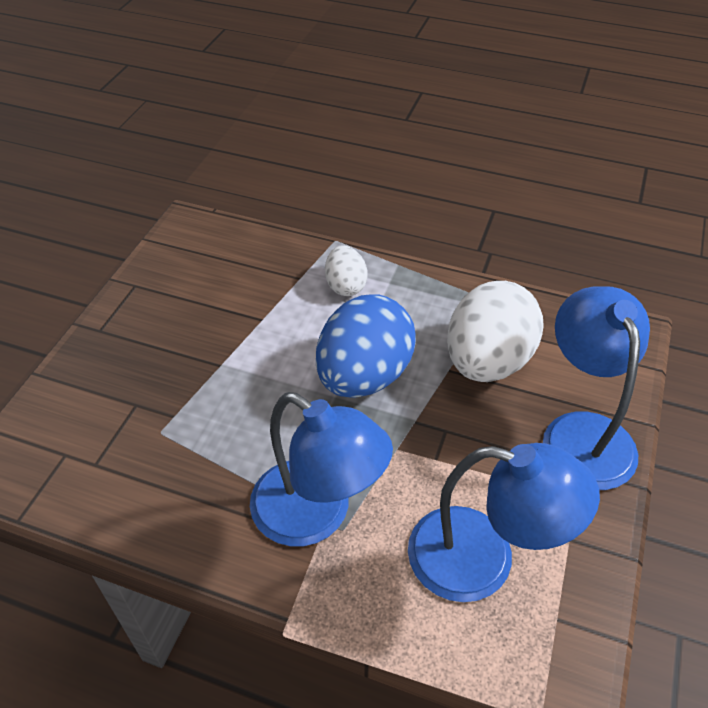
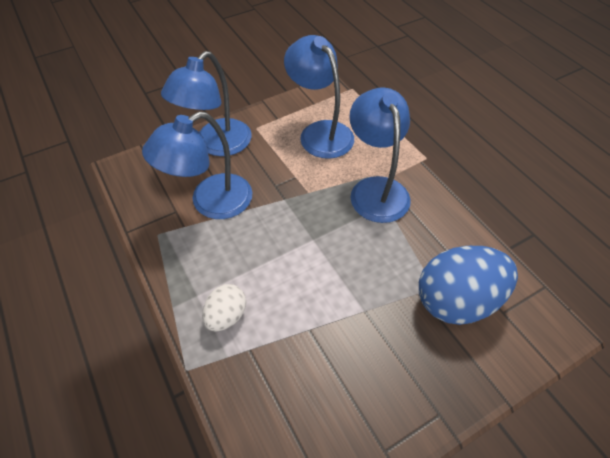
camera: 140 degrees left, 5 degrees up
blue egg [316,294,416,398] -> blue egg moved to [419,246,518,325]
white egg [447,281,544,382] -> blue lamp [142,112,252,219]

